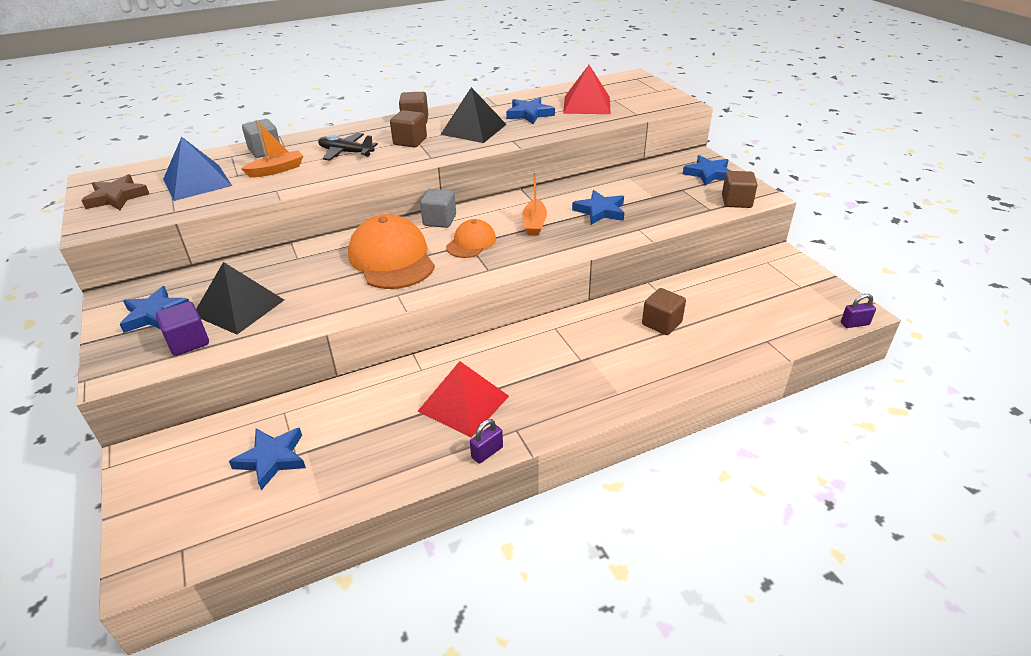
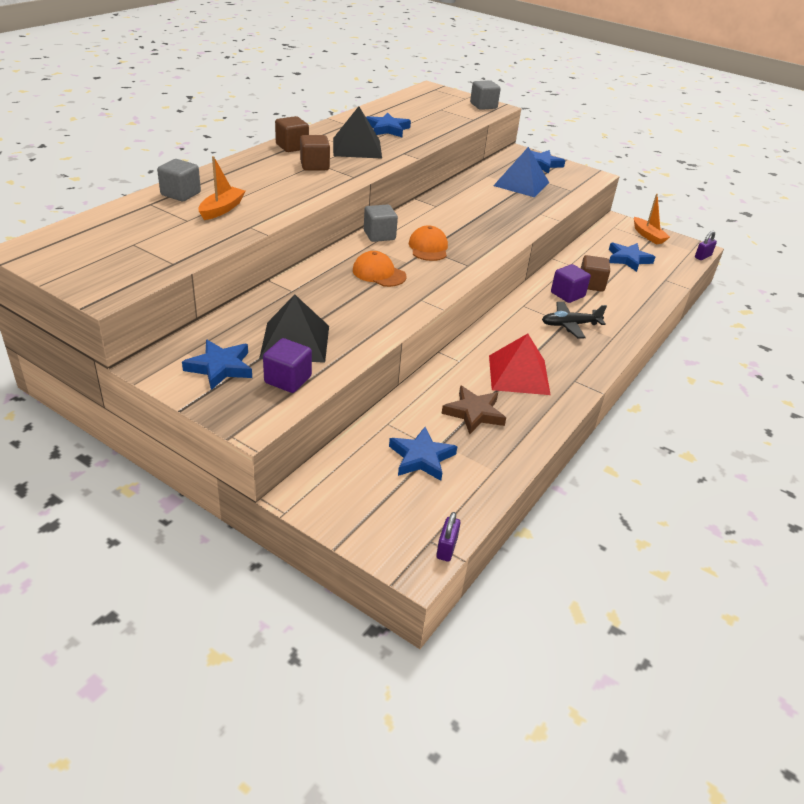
camera: 35 degrees left, 0 degrees up
brown star [81,174,149,210] -> brown star moved to [441,385,506,434]
blue pyramid [163,137,232,201] -> blue pyramid moved to [493,147,549,197]
black plane [318,133,378,161] -> black plane moved to [542,302,607,339]
orange cap [348,214,435,289] -> orange cap [353,251,407,287], size x0.55
purple padlock [470,419,503,464] -> purple padlock moved to [436,512,460,562]
orange boat [522,172,547,235] -> orange boat moved to [634,194,670,245]
red pyramid [563,65,611,114] -> none
blue star [572,190,624,225] -> blue star moved to [609,243,655,272]
brown cube [722,171,758,208] -> none
none -> grey cube [470,80,501,110]
none -> purple cube [551,264,591,303]

